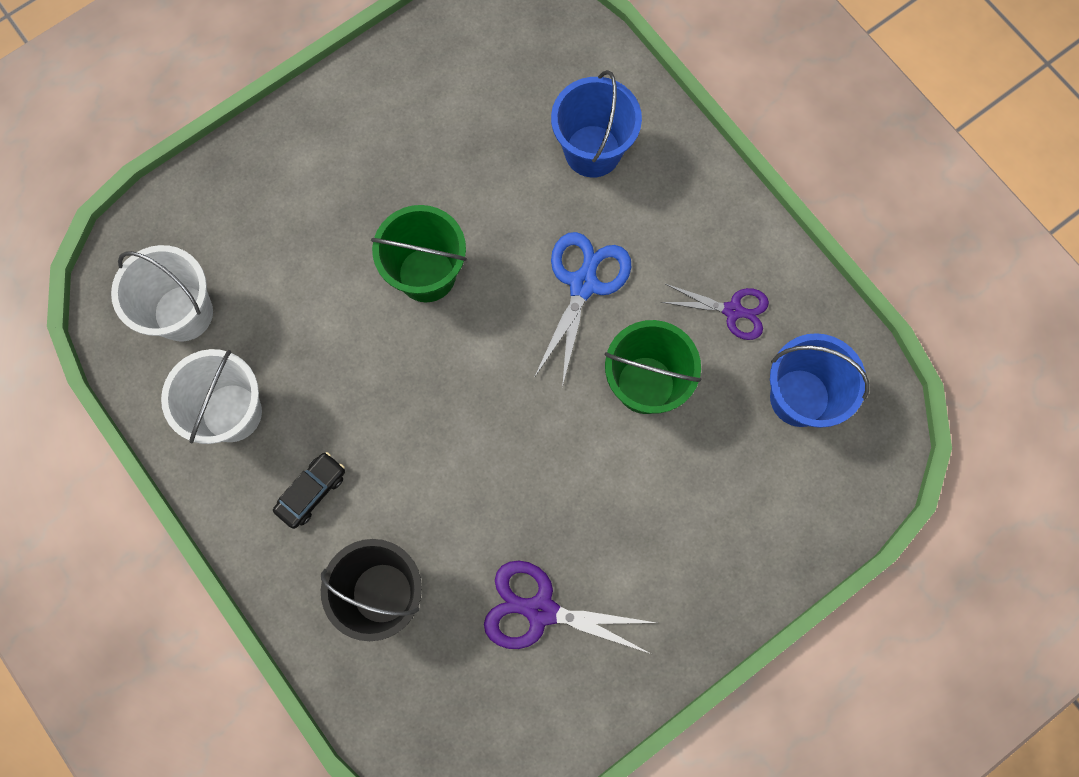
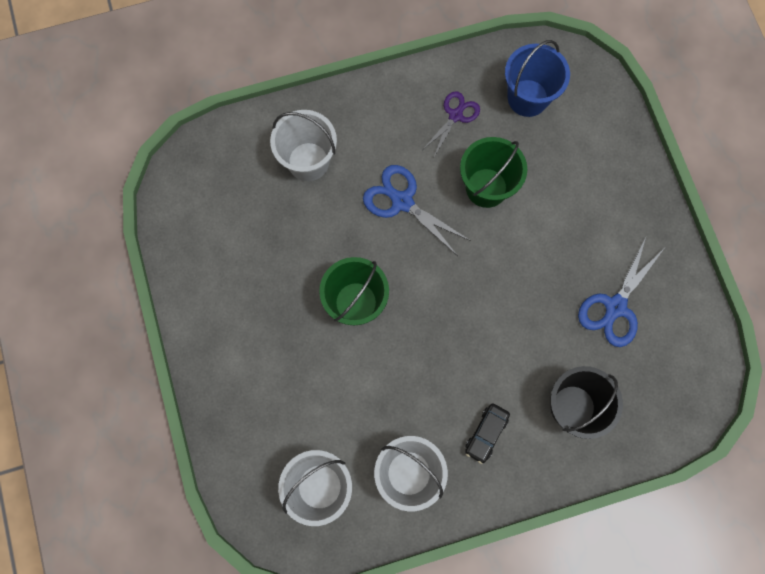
camera: 70 degrees left, 0 degrees up
black car [273,452,345,529] -> black car turned 120 degrees counterclockwise [465,403,510,464]
purple scissors [484,561,657,654] -> blue scissors [578,237,664,347]
blue bucket [551,70,642,178] -> white bucket [270,110,337,181]

